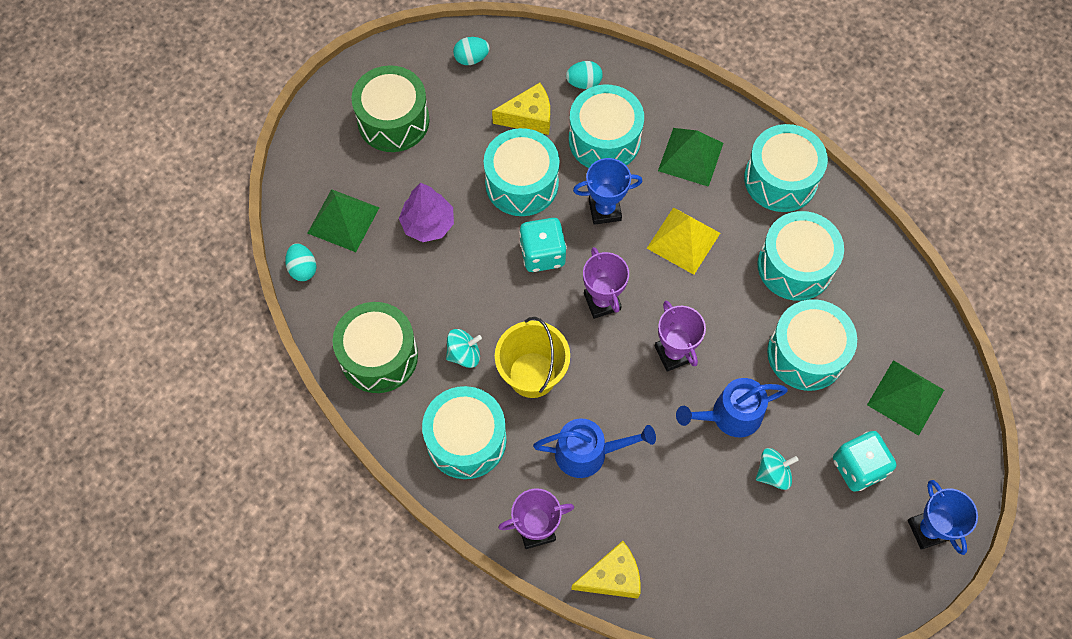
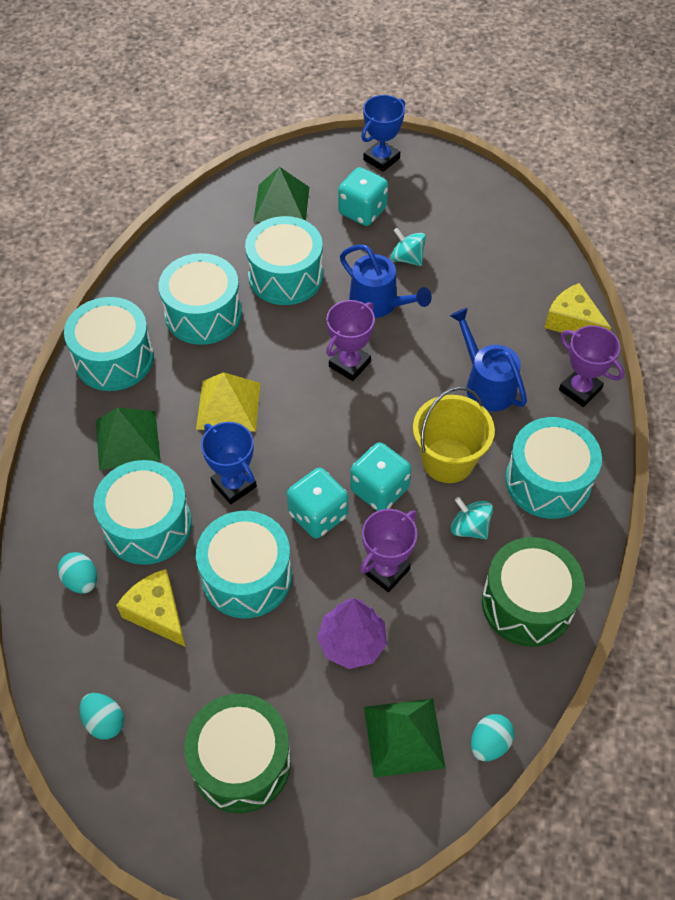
camera: 120 degrees left, 10 degrees down
purple trophy [583,247,629,319] -> purple trophy moved to [360,509,417,592]
none -> turquoise dice [350,442,412,511]

